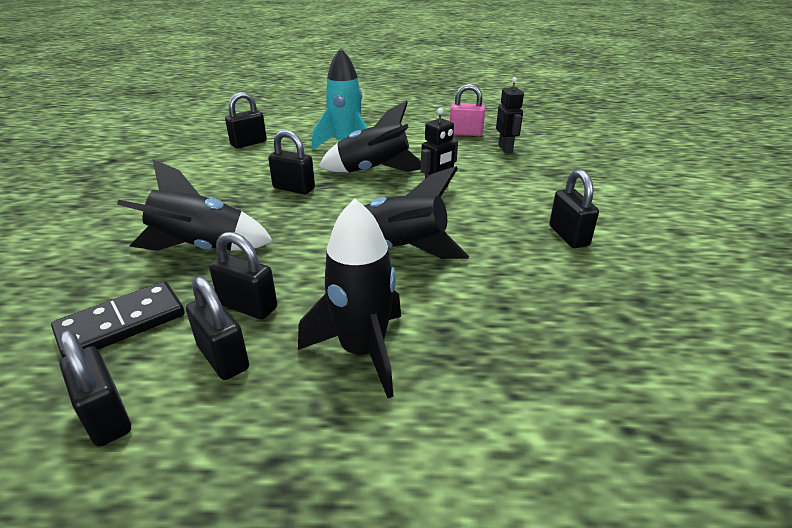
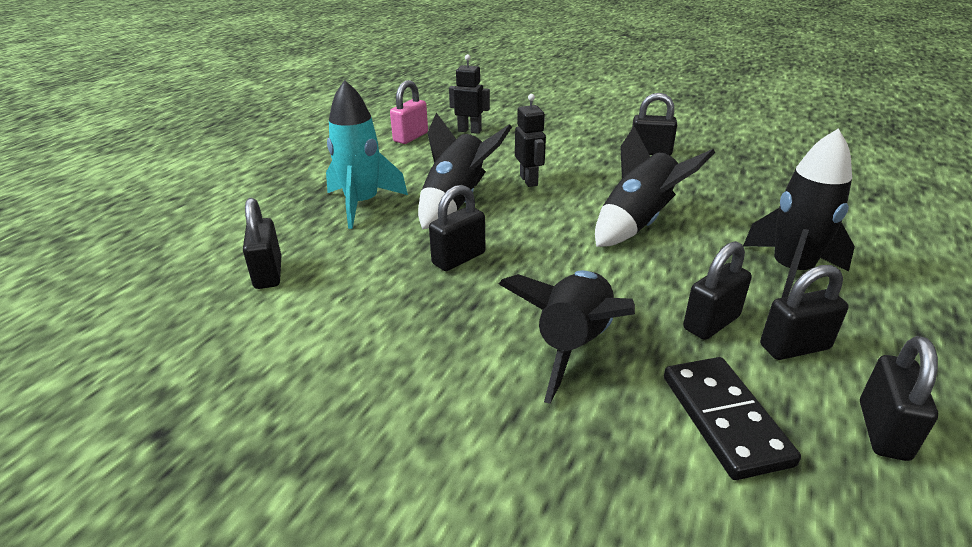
camera: 65 degrees left, 0 degrees up
black padlock [59,330,131,447] -> black padlock turned 60 degrees counterclockwise [860,336,938,461]

